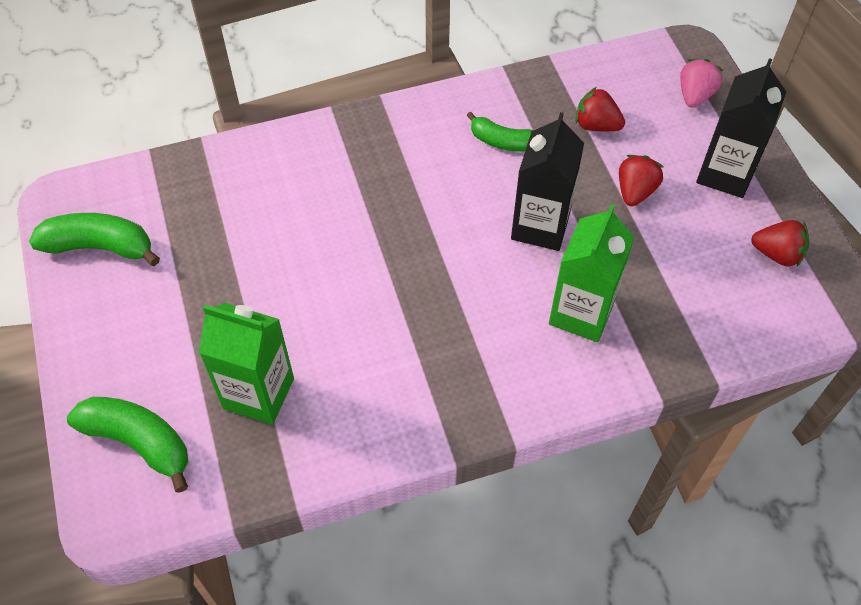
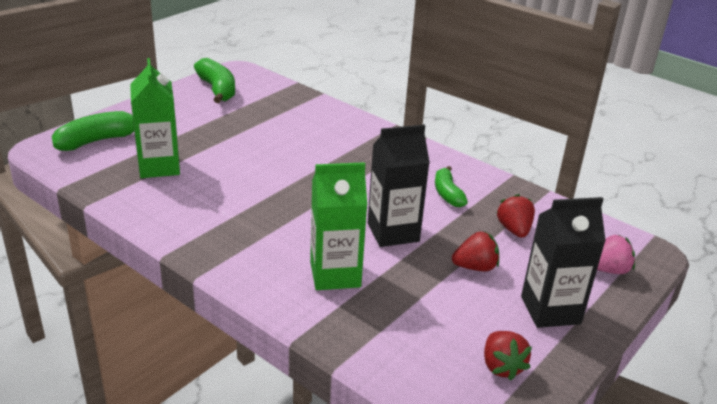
camera: 55 degrees right, 25 degrees down
green banana [67,397,188,493] -> green banana turned 120 degrees counterclockwise [52,111,134,151]

